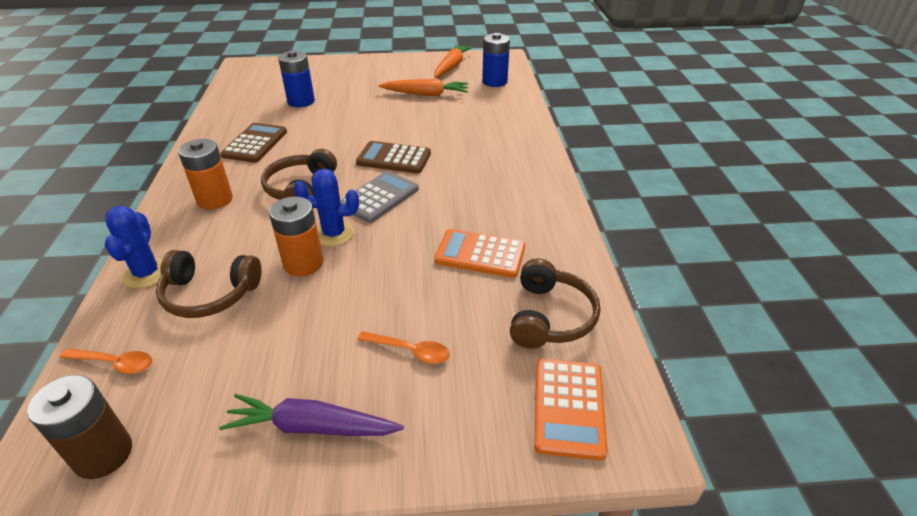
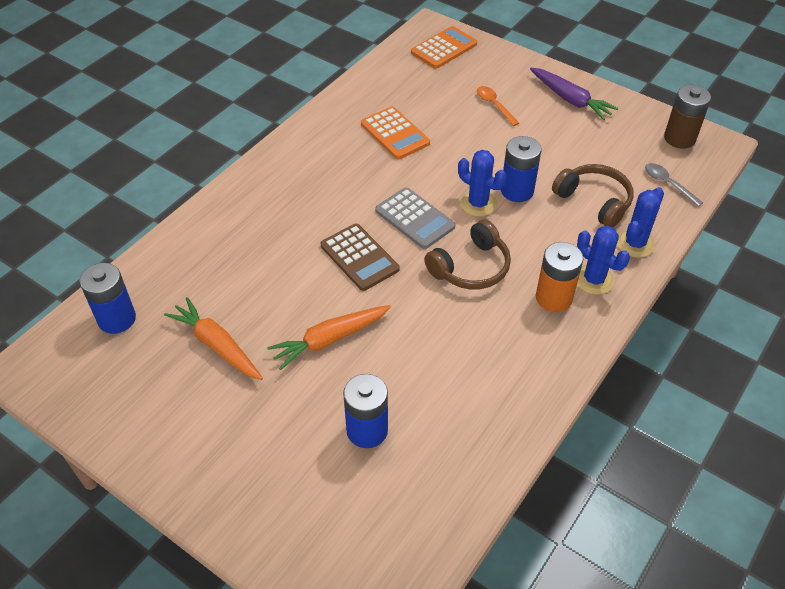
camera: 140 degrees left, 10 degrees up
orange spoon [60,348,152,374] -> grey spoon [645,163,703,207]
brown calculator [220,123,287,163] -> none
orange battery [269,197,323,276] -> blue battery [501,136,541,202]
grey calculator [340,171,419,223] -> grey calculator turned 120 degrees counterclockwise [375,188,456,249]
orange carrot [434,44,473,78] -> orange carrot moved to [267,305,391,370]
brown headphones [510,258,600,349] -> none
none -> blue cactus [577,226,630,295]

